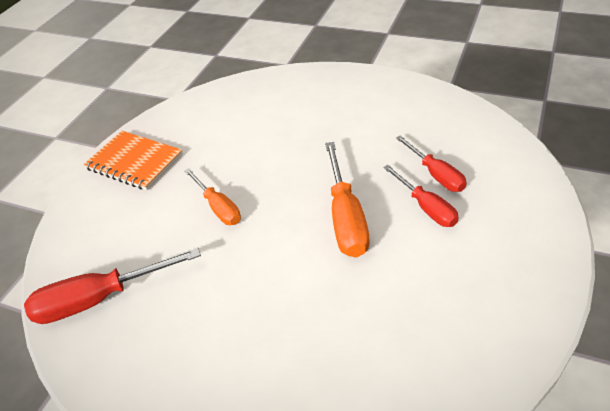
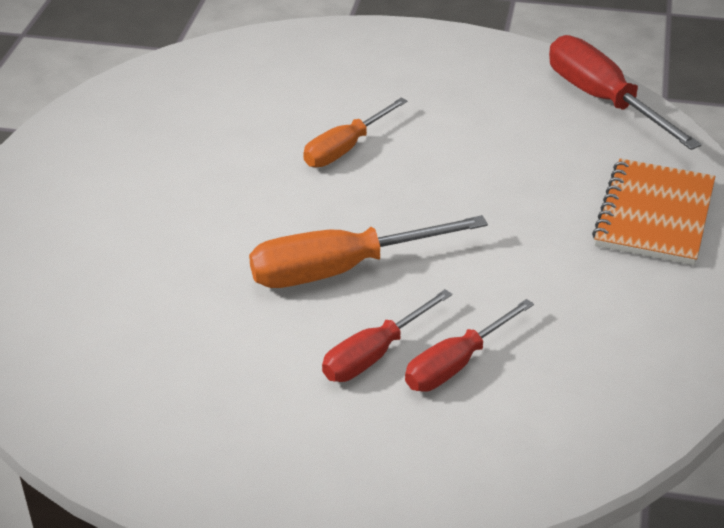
camera: 75 degrees right, 5 degrees down
red screwdriver [24,248,201,324] -> red screwdriver moved to [549,35,702,150]
orange notebook [83,131,183,190] -> orange notebook moved to [592,158,715,265]

